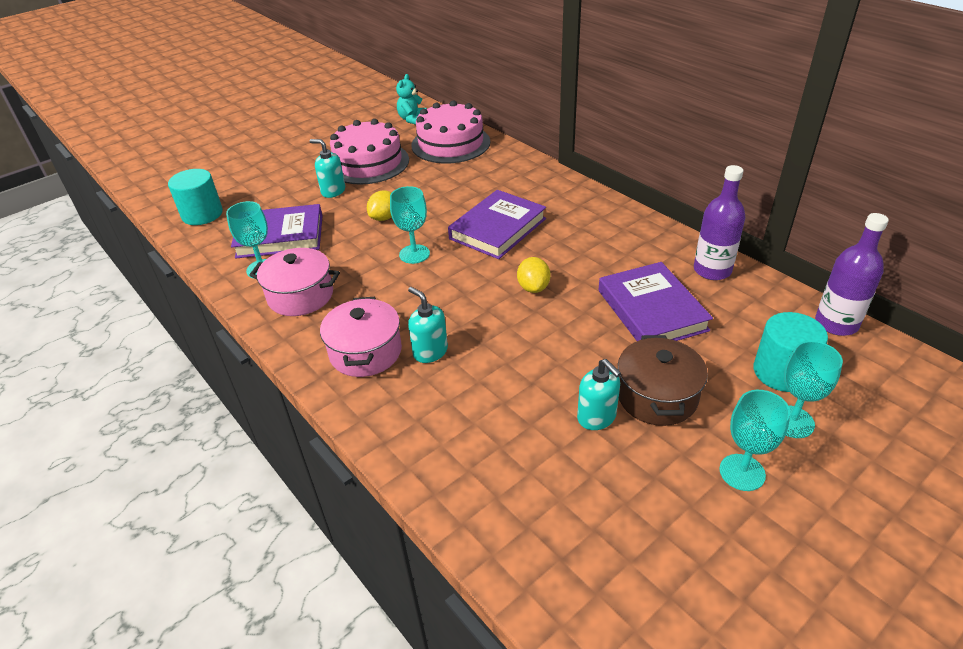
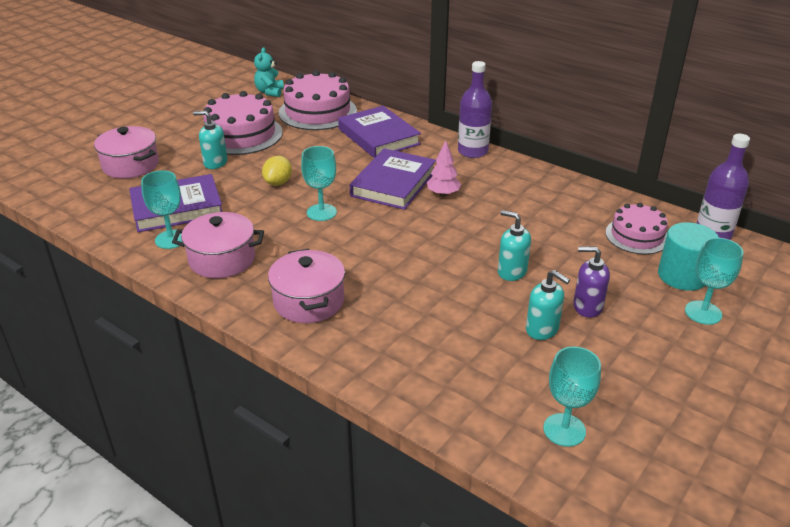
camera: 15 degrees left, 5 degrees down
turquoise cylinder [168,169,223,225] -> none
turquoise soap dispenser [408,287,448,363] -> turquoise soap dispenser moved to [498,210,531,281]
yellow lemon [517,257,551,293] -> none
purple book [598,262,713,341] -> purple book moved to [338,106,421,158]
brown pot [618,335,708,426] -> purple soap dispenser [573,247,610,318]
purple bottle [694,165,745,280] -> purple bottle moved to [458,61,492,158]
turquoise goblet [719,390,790,491] -> turquoise goblet moved to [543,346,601,447]
none -> pink pot [94,126,159,179]
none -> pink tree [427,140,461,197]
none -> pink cake [605,203,668,254]

